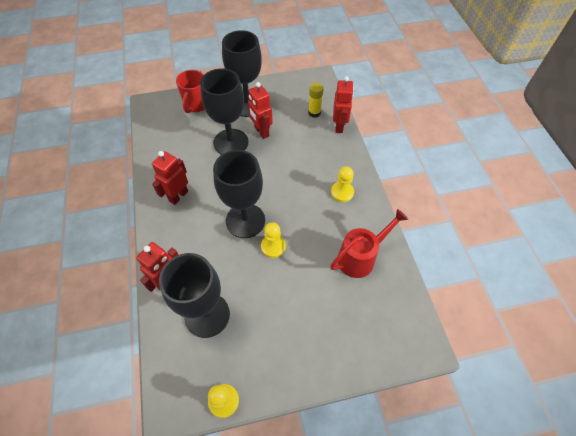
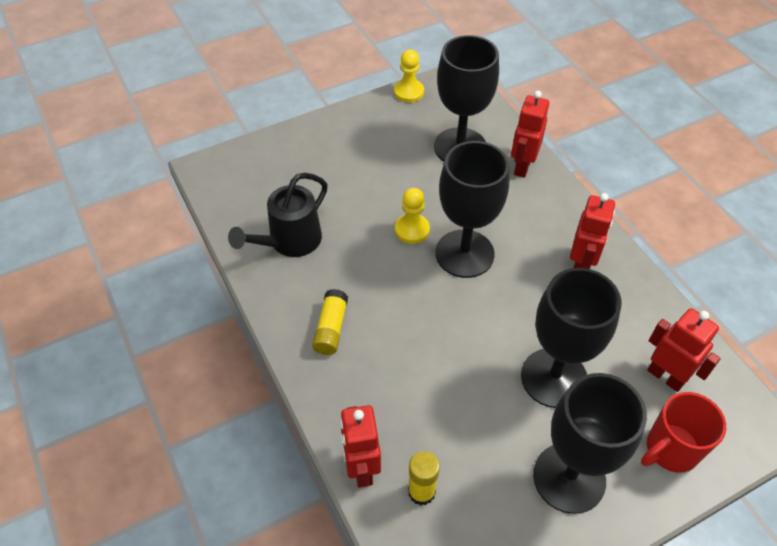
camera: 165 degrees right, 5 degrees down
red mug [176,70,205,113] -> red mug turned 120 degrees counterclockwise [641,392,726,473]
red robot [248,82,273,139] -> red robot moved to [648,308,721,392]
red watering can [330,209,408,278] -> black watering can [228,173,328,257]
yellow pawn [331,166,354,202] -> yellow glue stick [312,289,348,355]

